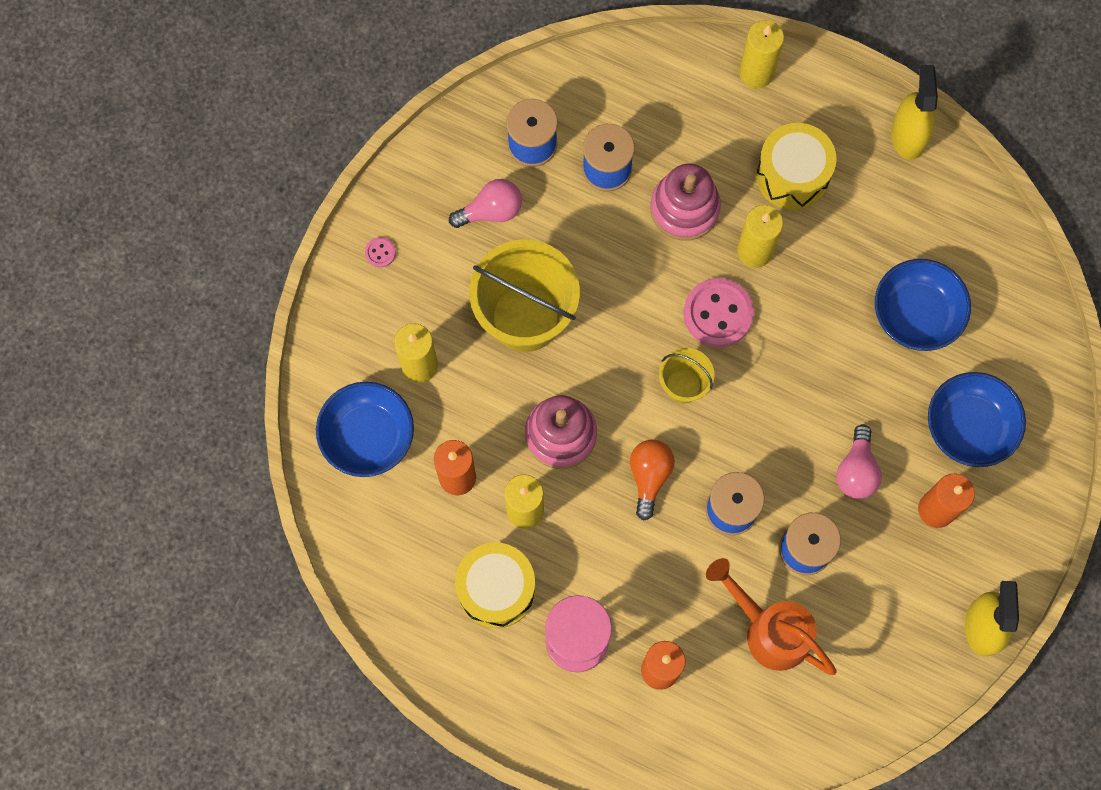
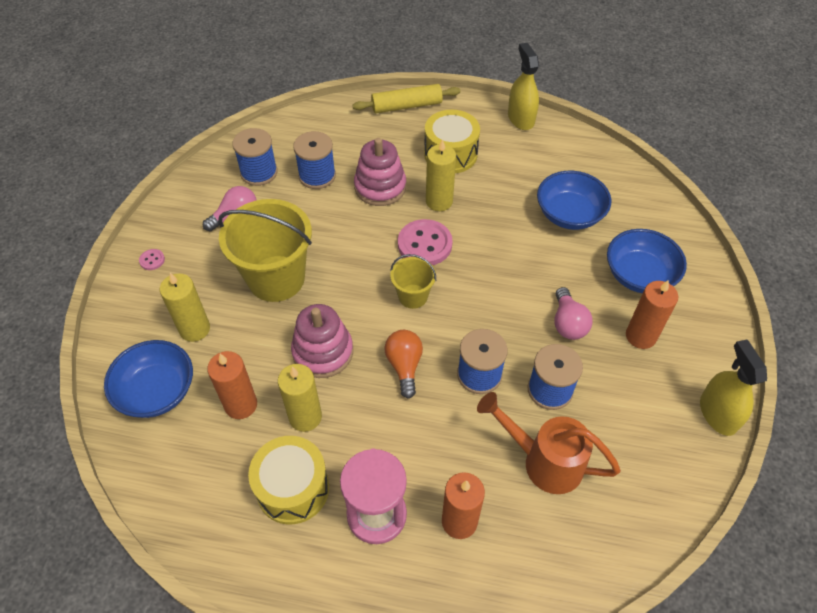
camera: 15 degrees left, 20 degrees down
yellow candle [739,20,784,89] -> yellow rolling pin [353,84,460,113]

